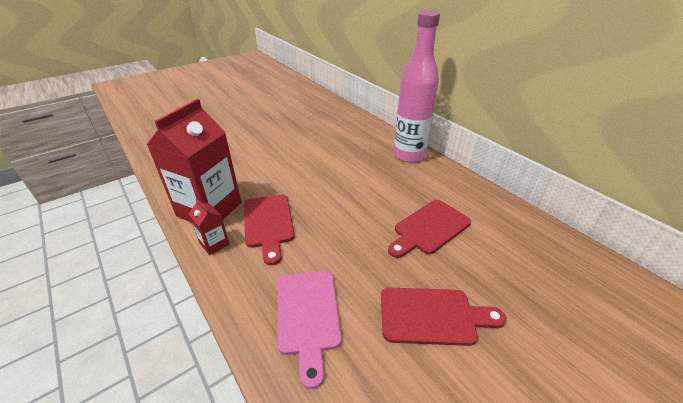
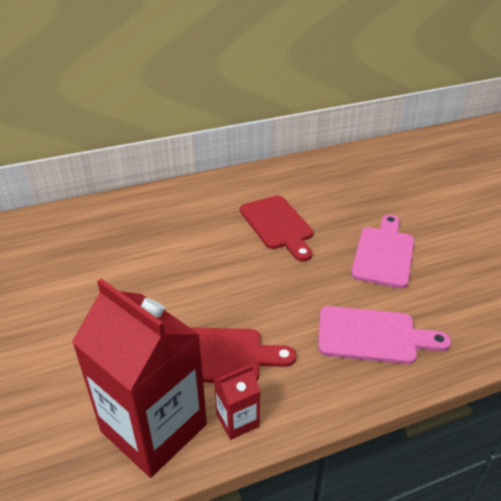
camera: 75 degrees left, 0 degrees up
red cutting board [381,288,506,346] -> pink cutting board [351,214,414,288]
pink bottle [393,10,440,162] -> none

